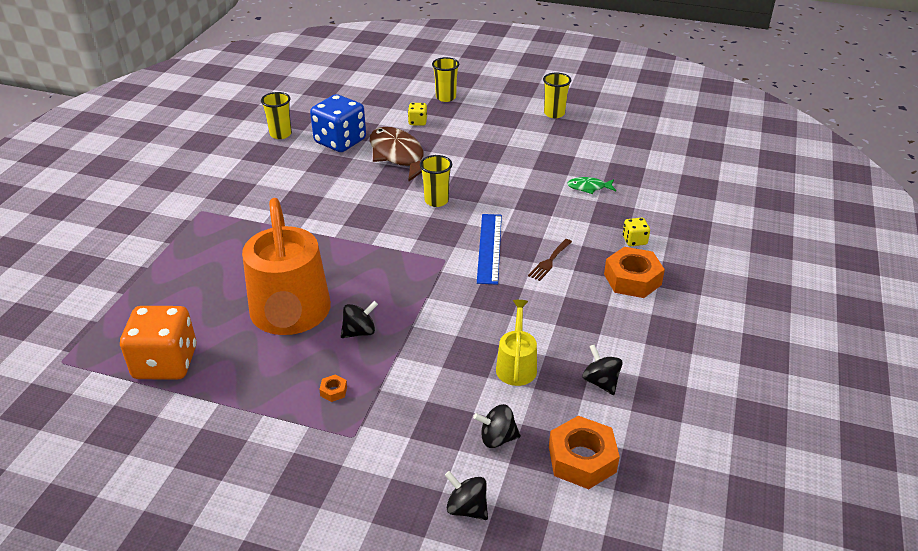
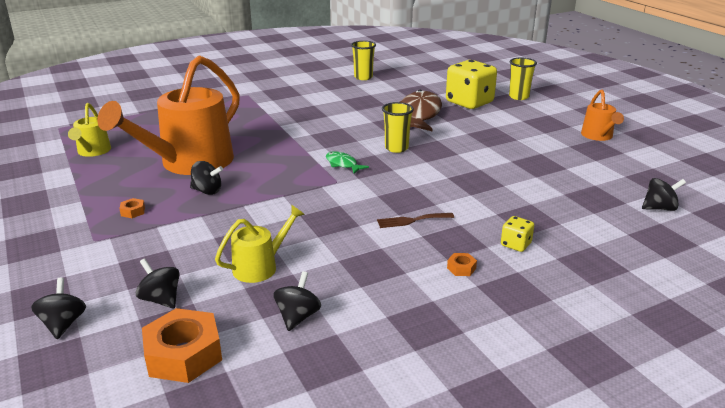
camera: 45 degrees right, 10 degrees down
orange dice [120,306,197,380] -> yellow watering can [68,103,111,157]
blue dice [310,94,366,152] -> none
yellow dice [408,103,427,126] -> yellow dice [446,60,497,109], size x2.22
blue ruler [477,214,502,285] -> none
yellow cup [543,72,571,118] -> orange watering can [581,89,624,141]
green fish [567,177,616,194] -> green fish moved to [326,151,369,174]
orange nut [604,247,665,298] -> orange nut [447,253,477,276], size x0.43
none -> black spinning top [642,178,686,211]

